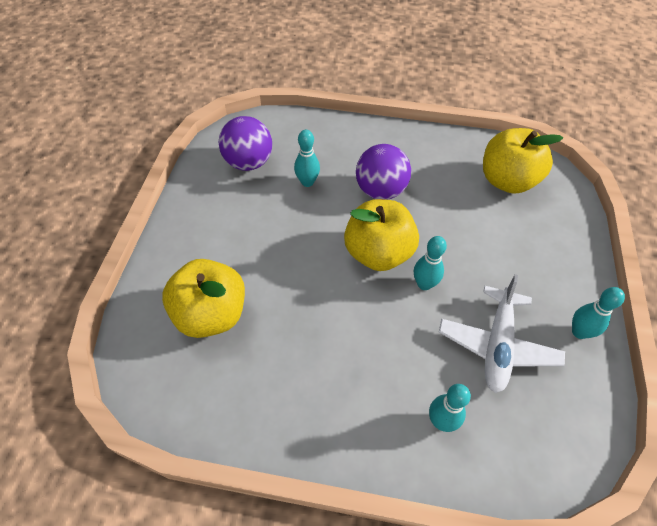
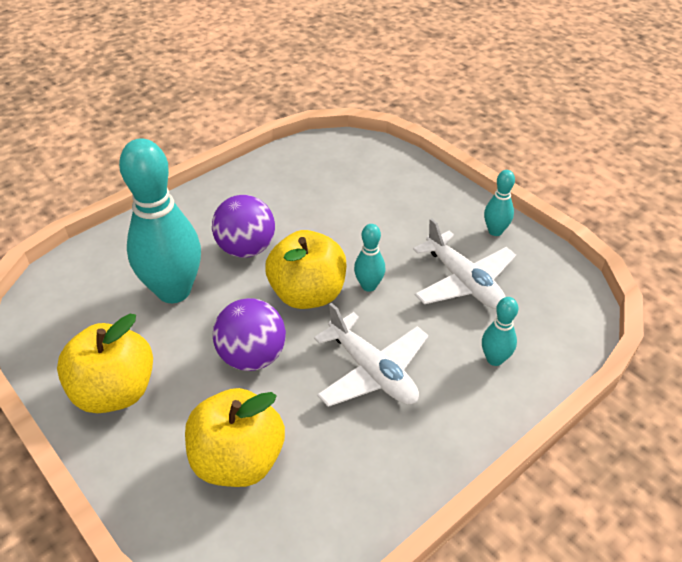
camera: 50 degrees left, 10 degrees down
purple ball [219,116,272,171] -> purple ball moved to [213,298,286,371]
turquoise bowling pin [294,130,320,187] -> turquoise bowling pin [119,138,201,303], size x2.20
yellow apple [483,128,563,194] -> yellow apple moved to [57,314,153,413]
none -> white plane [314,303,429,407]

